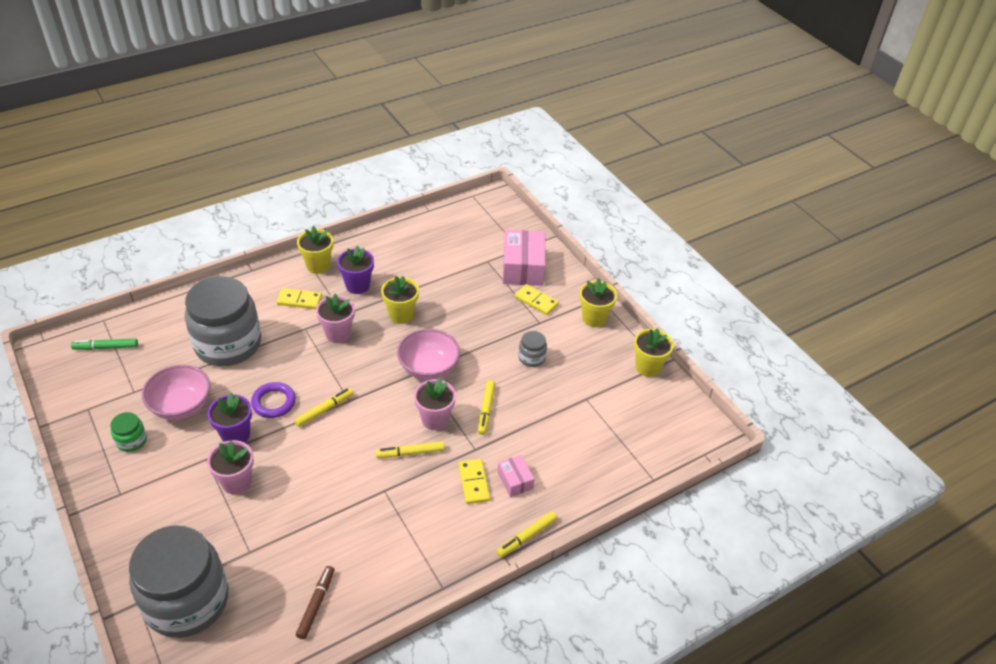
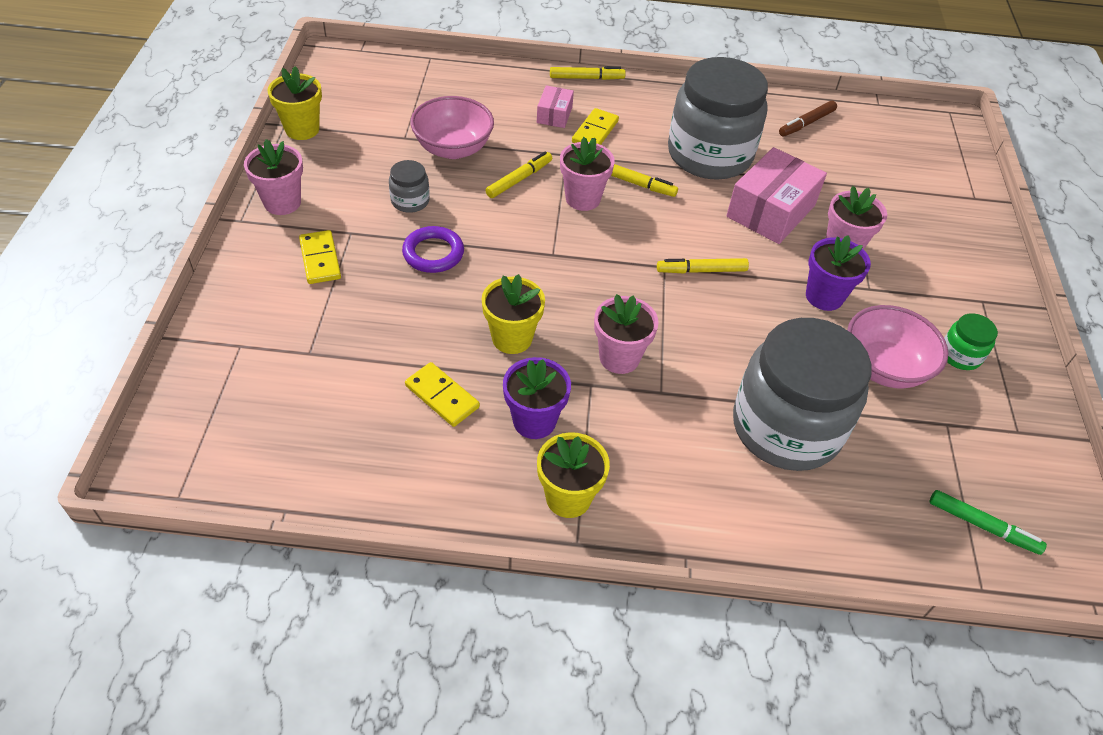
camera: 145 degrees left, 5 degrees up
grey jar [129,525,228,638] -> grey jar moved to [668,57,768,180]
purple ring [251,382,296,418] -> purple ring moved to [402,226,464,273]
yellow domino [277,288,322,309] -> yellow domino moved to [405,362,480,427]
pink bowl [397,329,460,380] -> pink bowl moved to [410,96,494,159]
pink box [503,230,545,286] -> pink box moved to [726,147,827,244]
yellow flower pot [580,278,617,327] -> pink flower pot [244,139,303,215]

